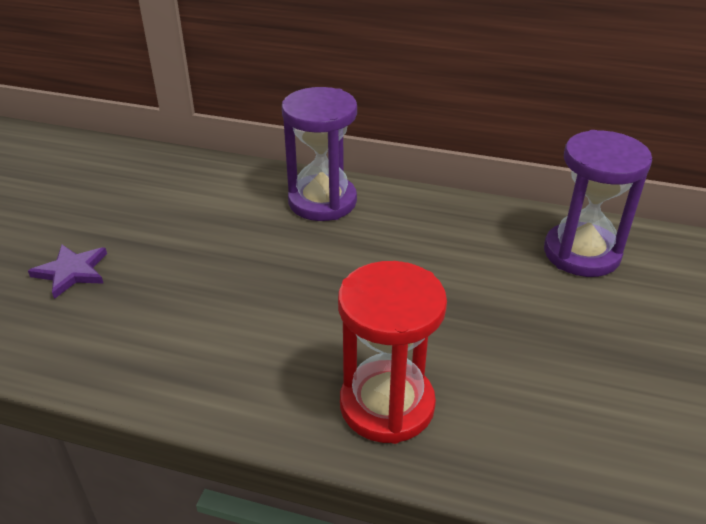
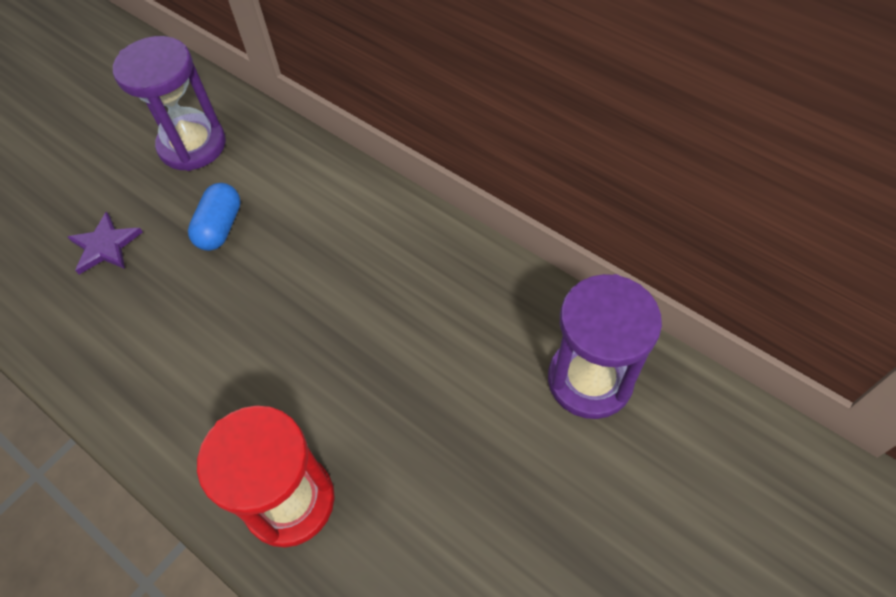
camera: 25 degrees right, 20 degrees up
purple hourglass [282,87,357,221] -> purple hourglass moved to [113,36,226,171]
none -> blue capsule [188,183,241,251]

